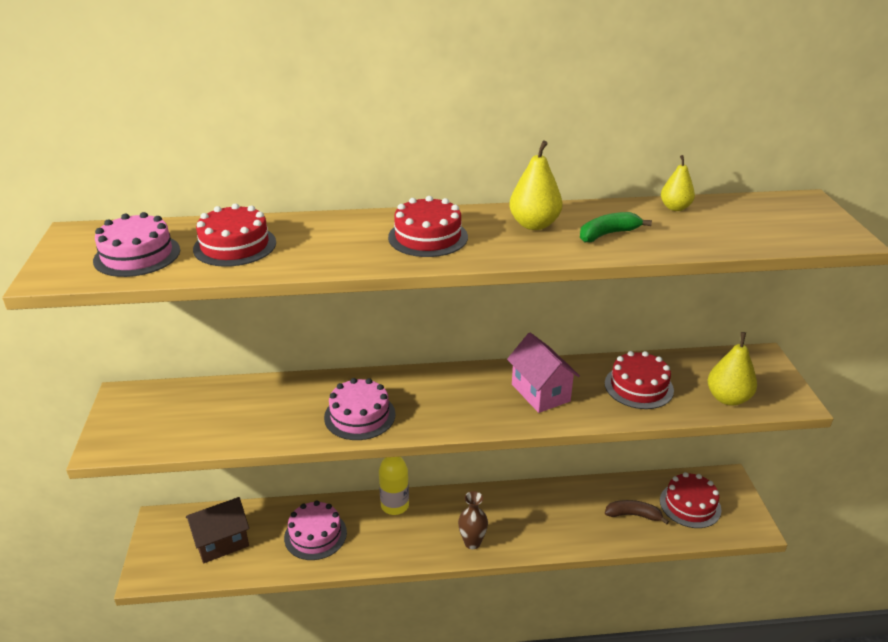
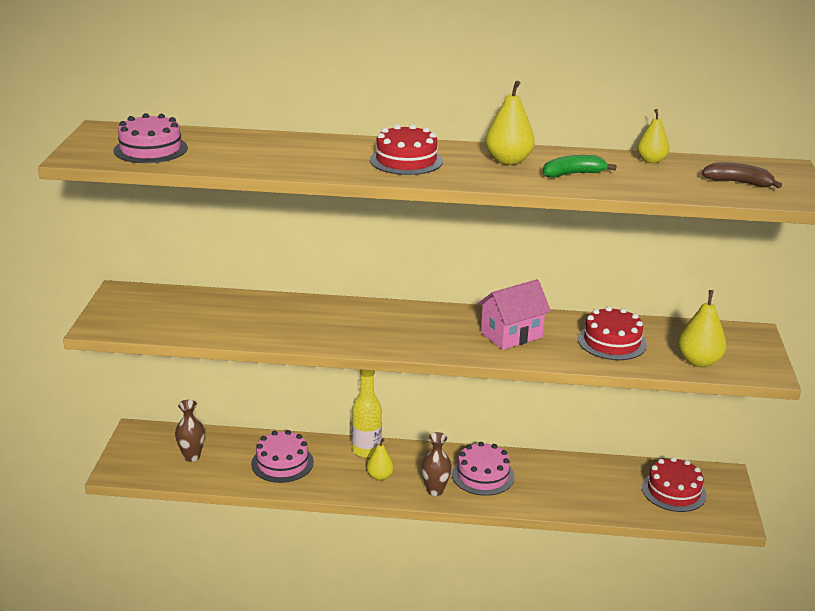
camera: 10 degrees right, 5 degrees down
brown house [186,497,249,563] -> brown vase [175,400,205,462]
red cake [193,203,276,267] -> none
pink cake [324,378,396,440] -> pink cake moved to [452,442,515,496]
pink house [507,333,580,413] -> pink house turned 75 degrees clockwise [477,279,551,350]
brown banana [605,500,669,525] -> brown banana moved to [702,162,782,188]
none -> yellow pear [367,438,394,480]

